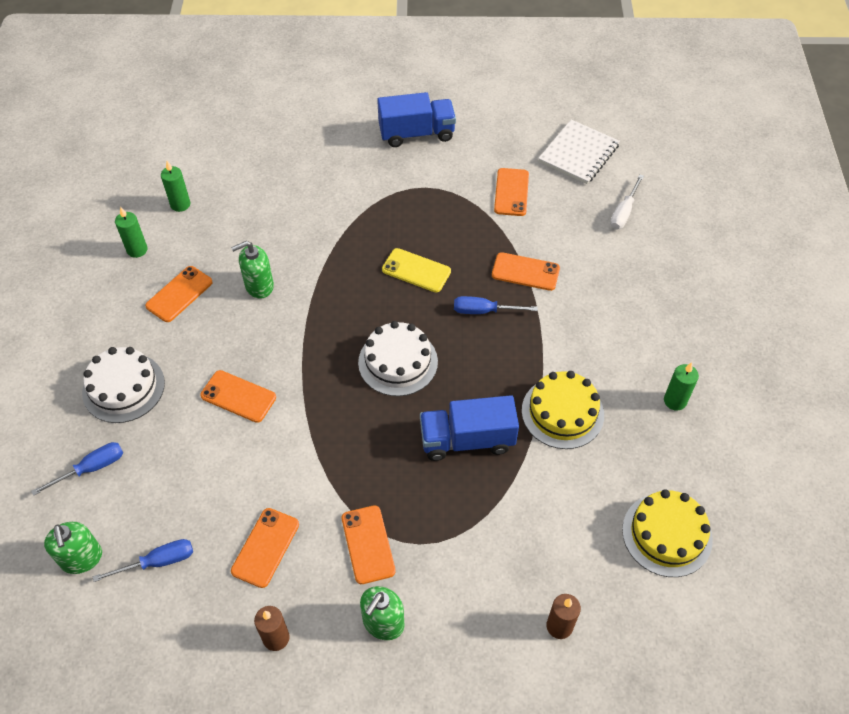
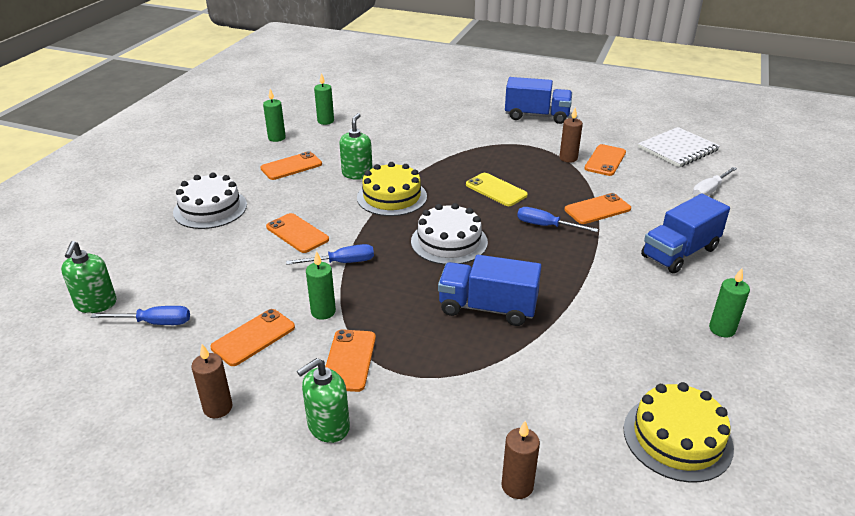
camera: 20 degrees right, 20 degrees down
blue screwdriver [31,442,123,496] -> blue screwdriver moved to [286,244,374,265]
green soap dispenser [231,241,274,299] -> green soap dispenser turned 105 degrees clockwise [339,113,373,180]
orange phone [492,252,560,291] -> orange phone turned 60 degrees counterclockwise [565,193,631,224]
yellow cake [522,371,604,449] -> yellow cake moved to [357,162,427,216]
none -> green candle [306,251,336,320]
none -> brown candle [559,108,583,163]
none -> blue truck [641,194,730,274]

